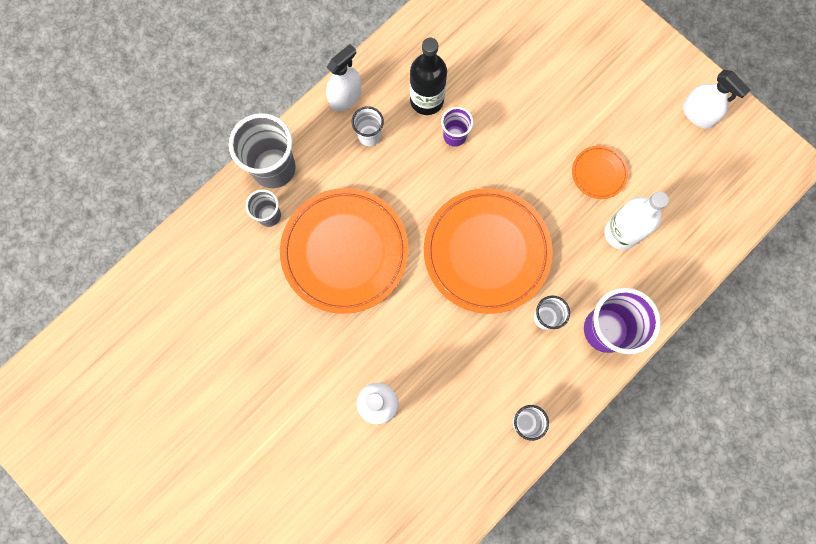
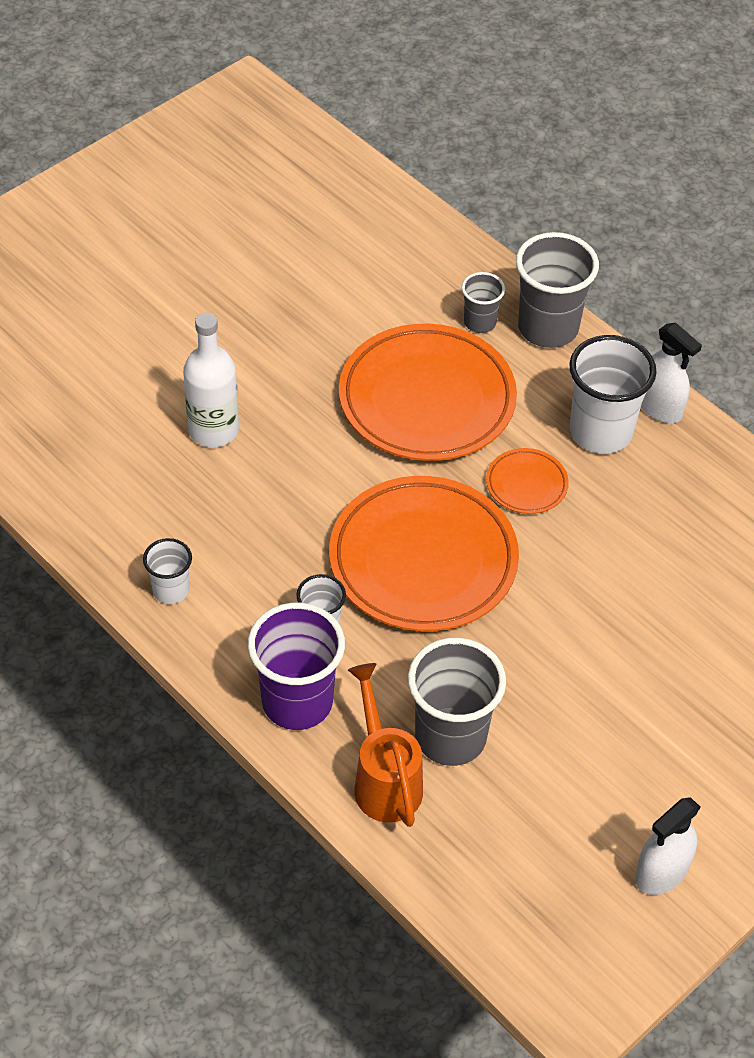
camera: 90 degrees right, 25 degrees down
white cup [352,106,384,146] -> white cup [569,335,657,454], size x1.87
black bottle [410,38,447,115] -> none
purple cup [441,107,473,147] -> none
orange plate [572,146,628,199] -> orange plate moved to [486,448,569,514]
white bottle [604,191,669,250] -> grey cup [408,638,506,766]
none -> orange watering can [348,663,423,827]

